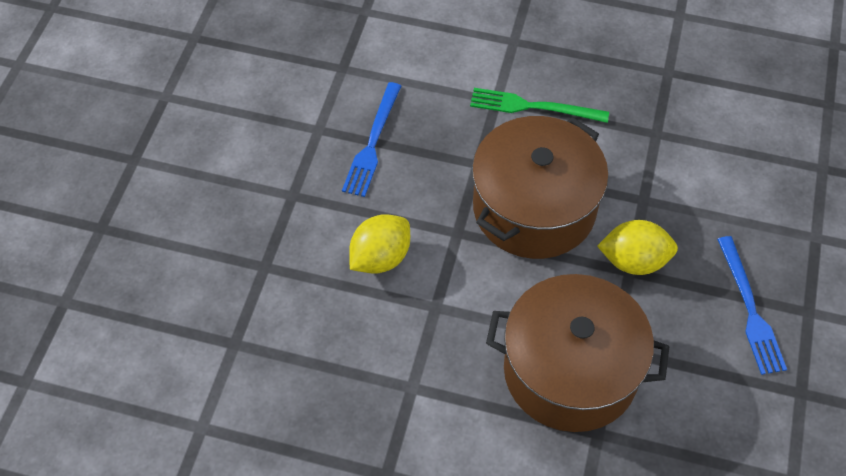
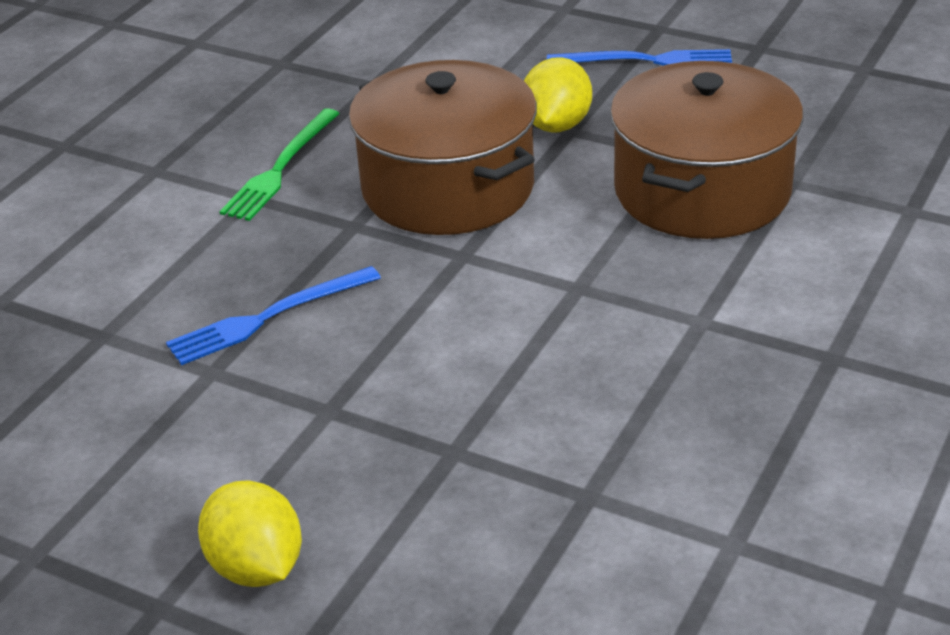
camera: 75 degrees left, 20 degrees down
blue fork [342,82,401,197] -> blue fork turned 120 degrees clockwise [166,266,381,365]
yellow lemon [349,214,410,274] -> yellow lemon moved to [198,480,302,587]

